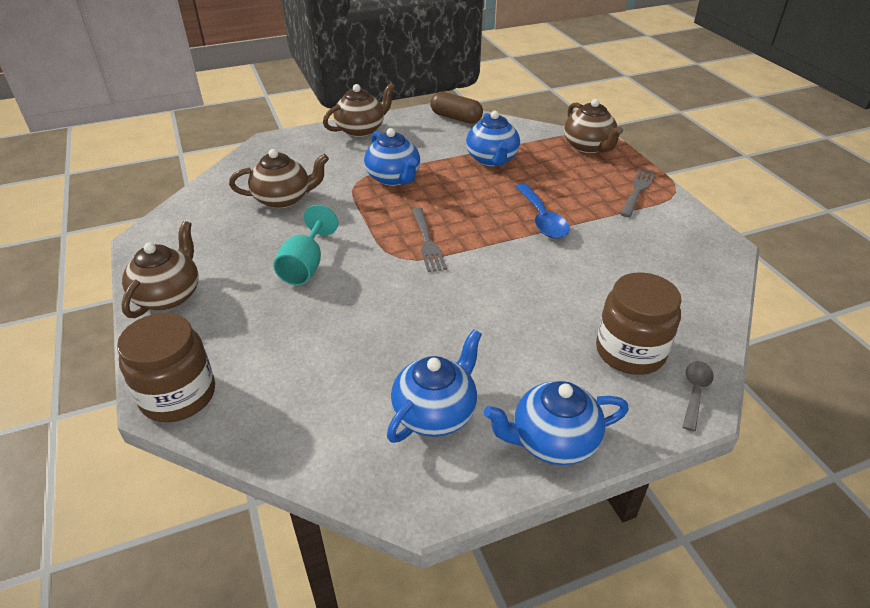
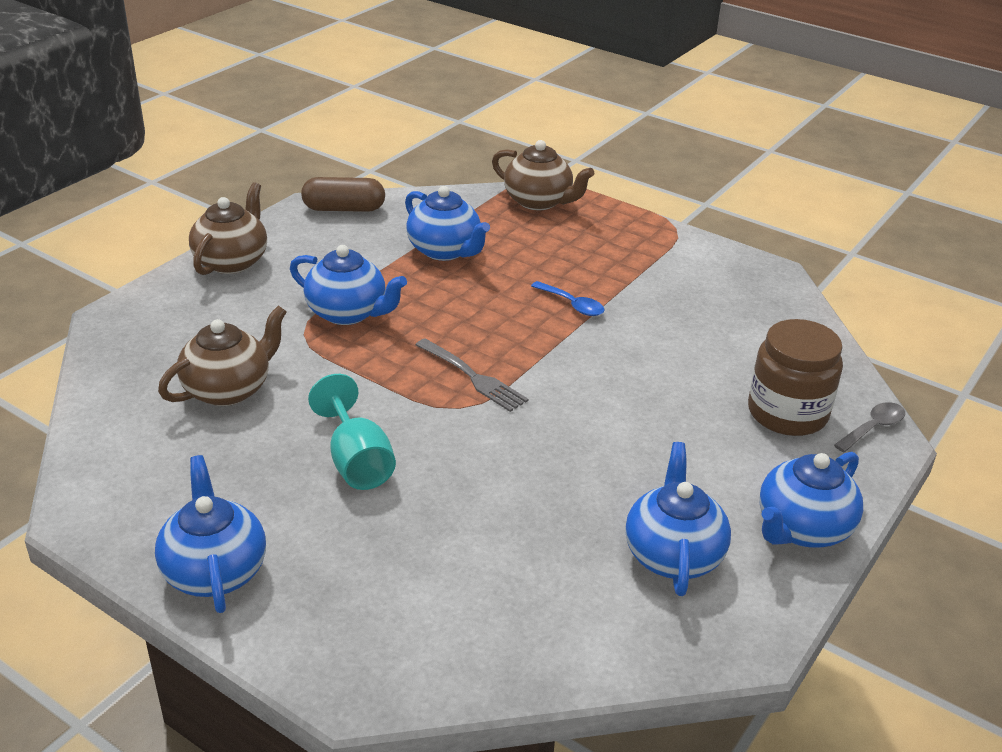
camera: 35 degrees left, 5 degrees down
brown jar [117,313,215,422] -> none
brown teapot [121,221,198,318] -> blue teapot [155,455,266,613]
blue spoon [515,183,570,238] -> blue spoon [531,281,604,316], size x0.64
grey fork [620,168,656,217] -> none
grey spoon [683,361,714,432] -> grey spoon turned 60 degrees clockwise [834,402,905,452]

